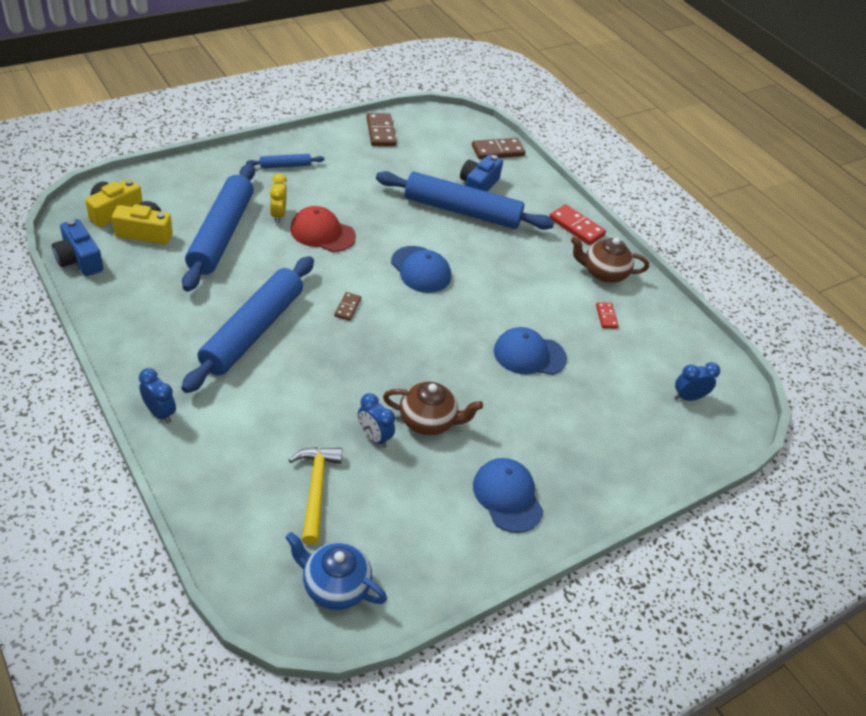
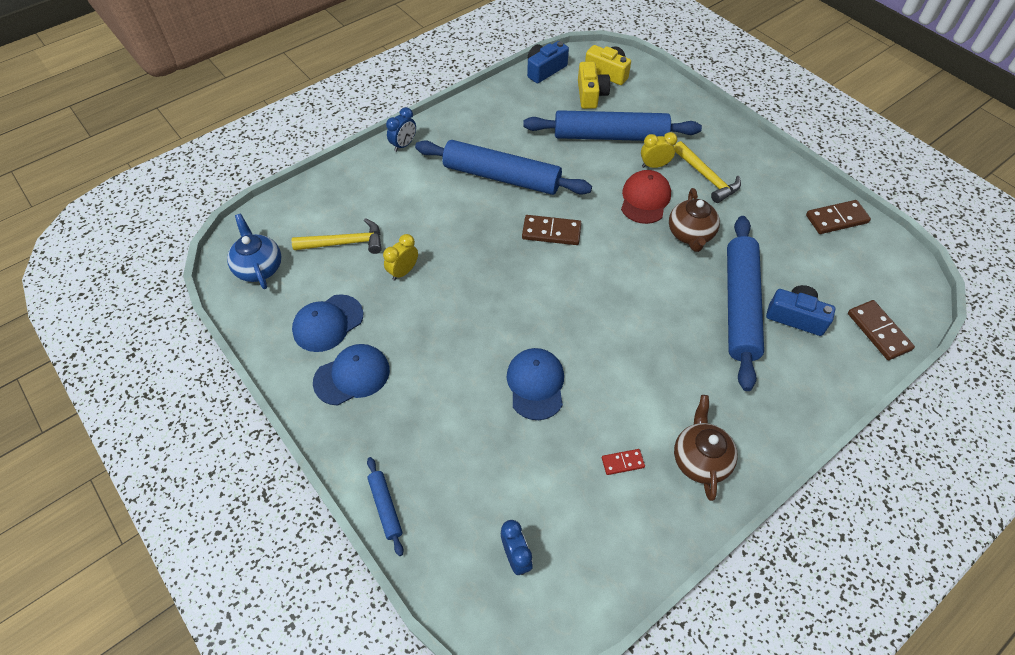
camera: 90 degrees right, 10 degrees up
blue rolling pin [246,154,324,168] -> blue rolling pin moved to [367,457,403,556]
blue teapot [285,532,387,610] -> blue teapot turned 45 degrees counterclockwise [227,214,281,289]
brown domino [334,292,361,321] -> brown domino [522,215,581,245], size x1.76
blue clock [358,393,395,448] -> yellow clock [383,234,418,281]
brown teapot [383,382,483,435] -> brown teapot moved to [669,188,720,252]
blue cap [391,246,451,293] -> blue cap moved to [292,294,364,352]
red domino [549,204,606,245] -> none
none -> yellow hammer [674,141,741,203]

